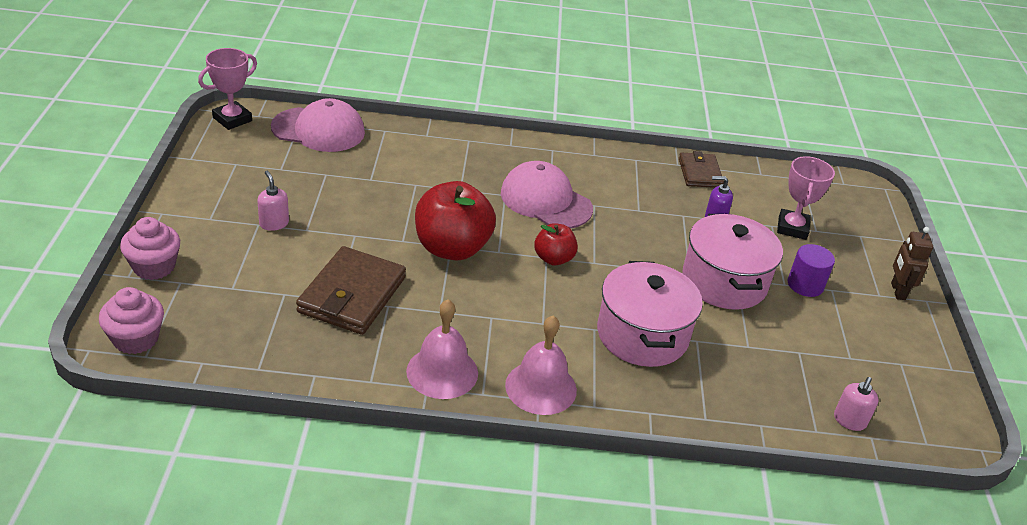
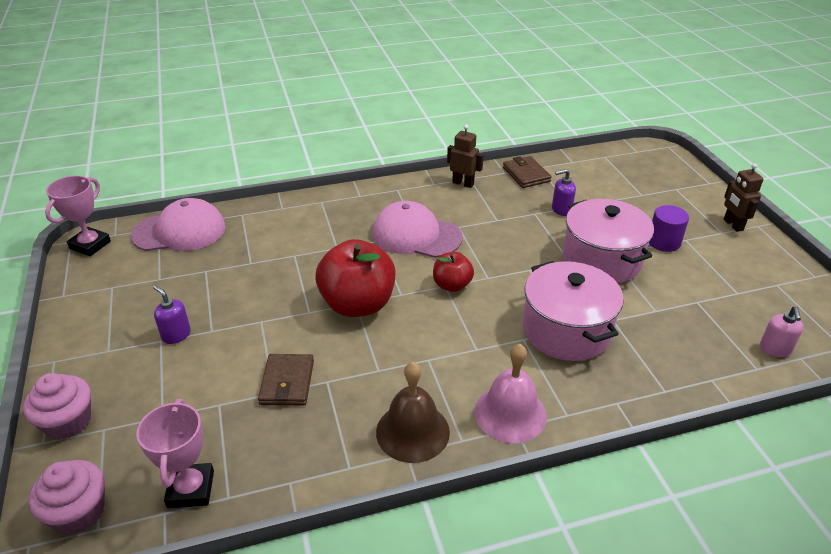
camera: 15 degrees left, 0 degrees up
pink soap dispenser [257,170,289,231] -> purple soap dispenser [153,285,191,344]
brown wallet [296,246,406,335] -> brown wallet [258,354,314,406], size x0.61
pink bell [406,299,478,399] -> brown bell [376,362,450,463]
pink trophy [777,156,835,240] -> pink trophy moved to [136,399,214,508]
none -> brown robot [447,125,484,188]

